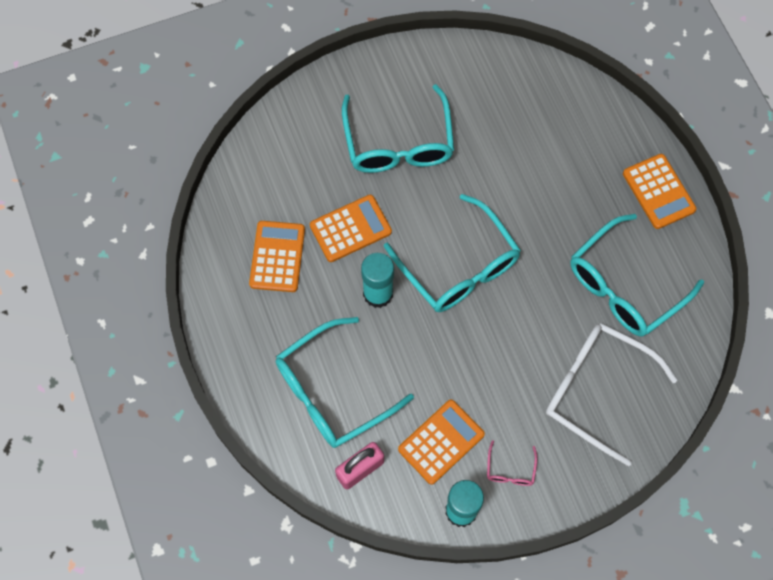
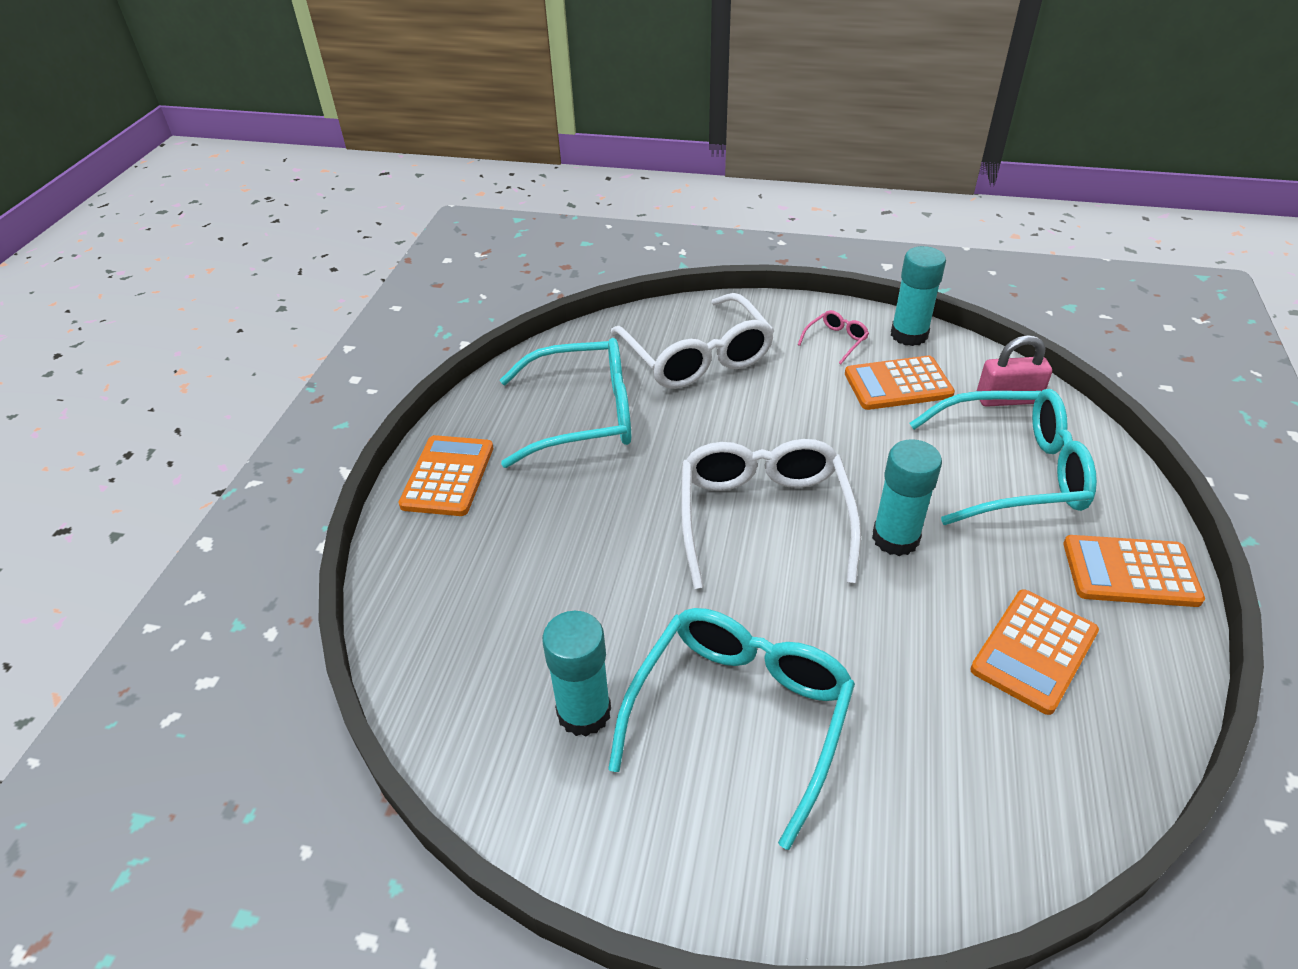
camera: 145 degrees left, 25 degrees down
orange calculator [310,195,392,262] -> orange calculator moved to [1063,535,1205,607]
turquoise glasses [384,194,521,312] -> white glasses [681,439,861,589]
none -> turquoise glue stick [542,611,611,737]

